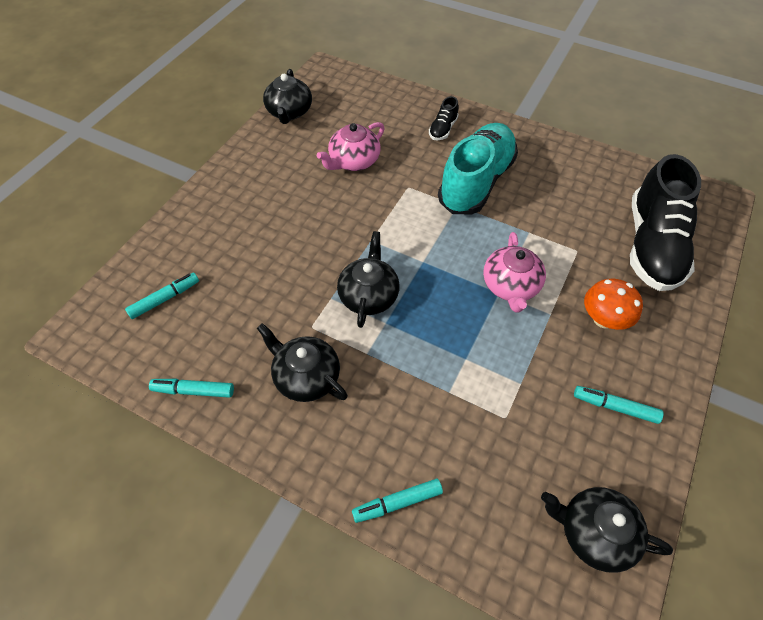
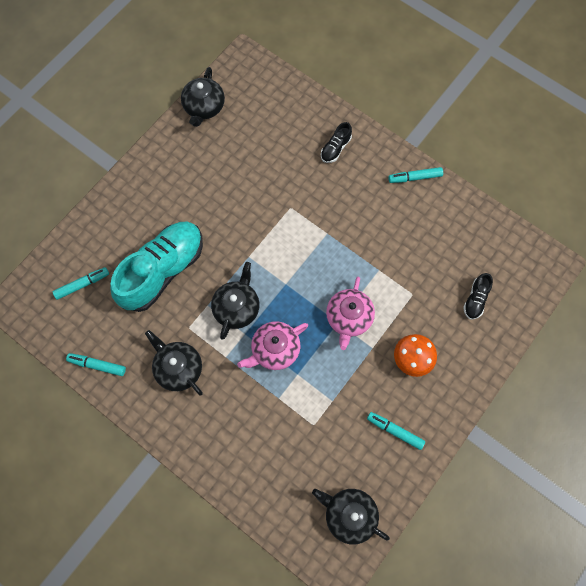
camera: 10 degrees right, 15 degrees up
pink teapot [317,122,385,171] -> pink teapot moved to [237,321,308,370]
turquoise marker [352,479,443,523] -> turquoise marker moved to [388,167,443,183]
turquoise shoe [438,123,518,215] -> turquoise shoe moved to [110,222,203,312]
black shoe [630,154,701,291] -> black shoe [463,273,493,319], size x0.42

